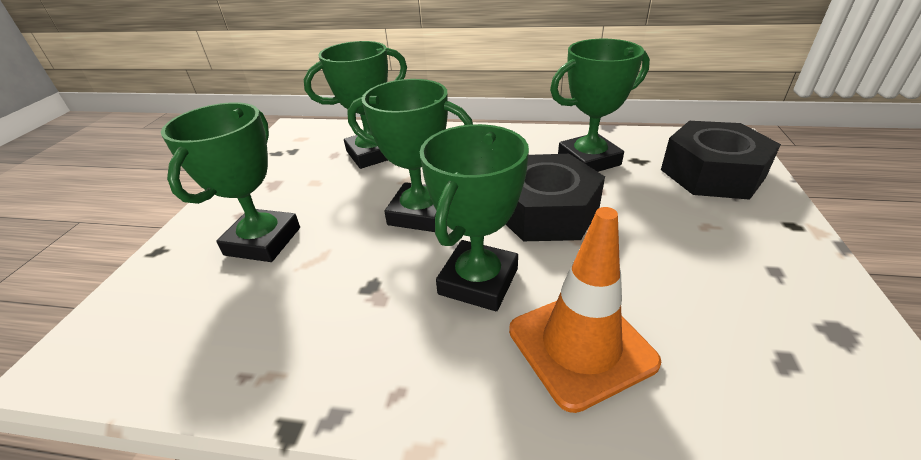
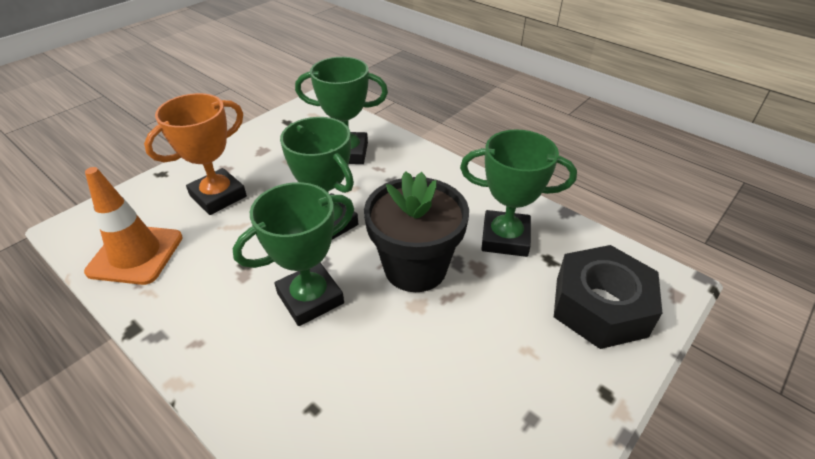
camera: 30 degrees right, 5 degrees up
green trophy [161,102,300,262] -> orange trophy [144,93,247,215]
black nut [506,154,605,241] -> black flower pot [364,171,469,292]
orange traffic cone [509,207,661,413] -> orange traffic cone moved to [84,167,183,285]

